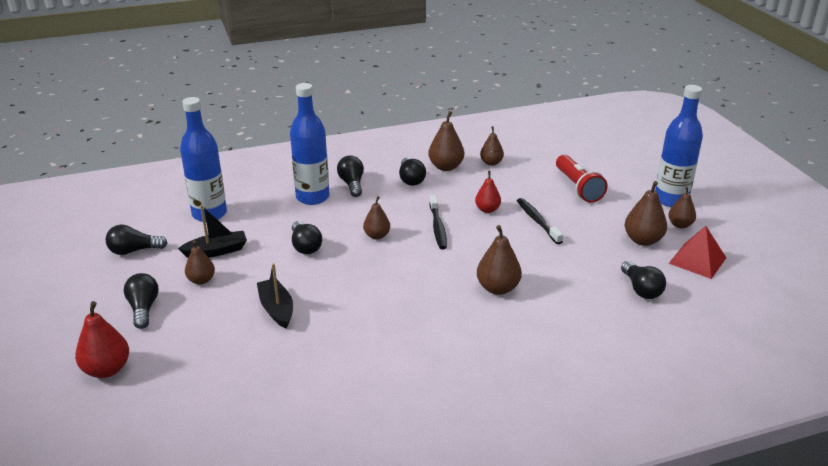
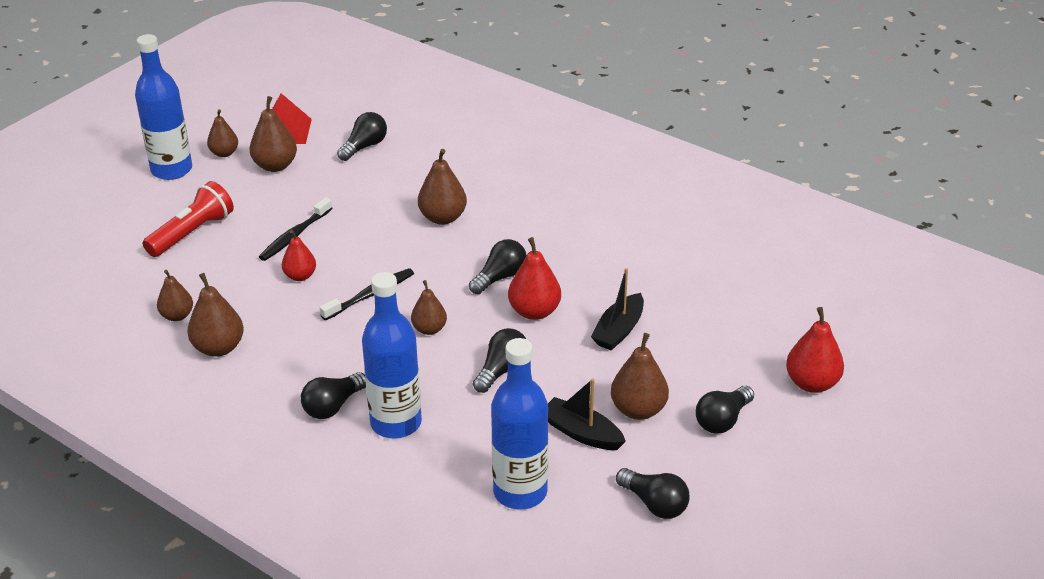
camera: 125 degrees left, 5 degrees up
brown pear [185,240,215,285] -> brown pear [611,333,669,420], size x1.51
black light bulb [399,158,426,186] -> black light bulb moved to [469,239,526,294]
none -> red pear [508,237,561,320]

